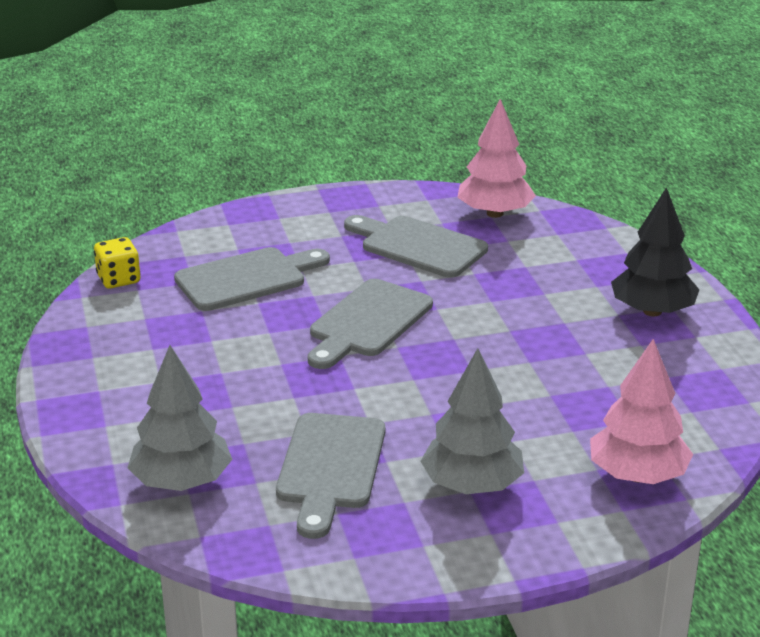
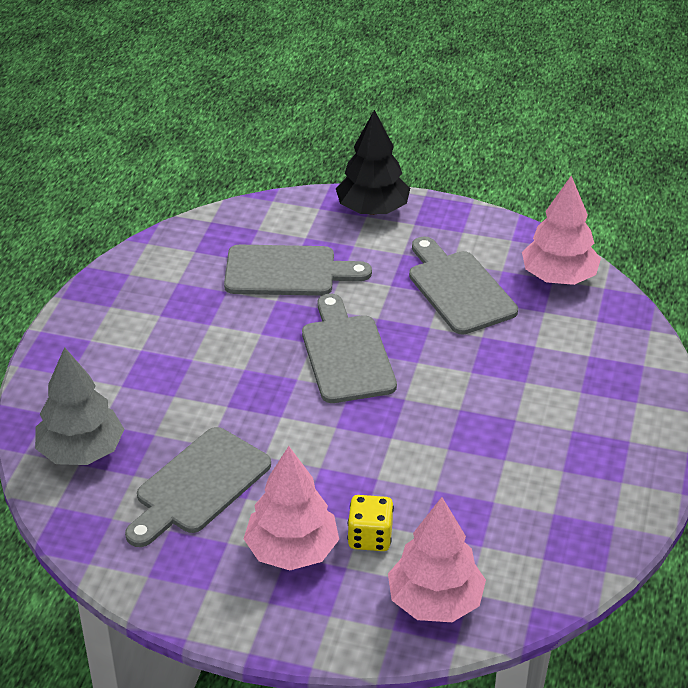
camera: 30 degrees right, 10 degrees up
yellow dice [94,237,140,289] -> yellow dice moved to [348,495,394,551]
grey cutting board [308,279,433,369] -> grey cutting board turned 105 degrees clockwise [302,294,397,403]
grey tree [420,348,524,494] -> pink tree [244,446,339,570]
black tree [611,187,699,316] -> black tree moved to [336,110,410,215]

